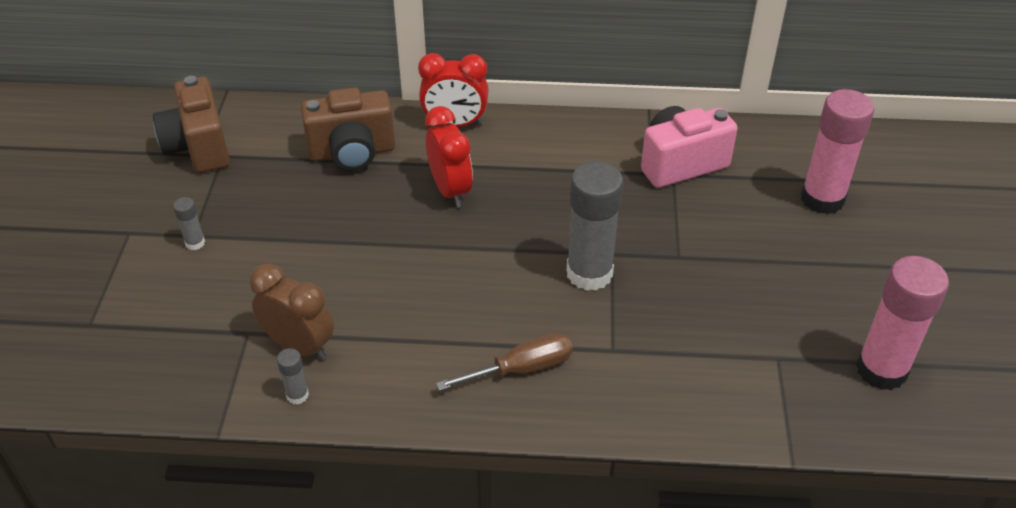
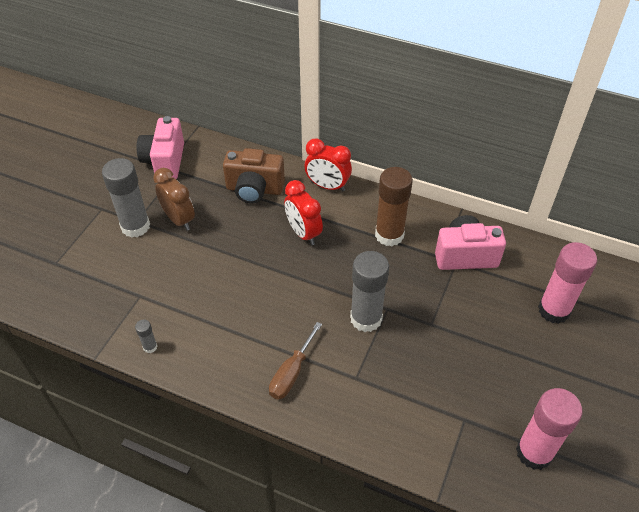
camera: 20 degrees right, 5 degrees up
brown camera [153,76,230,173] -> pink camera [137,116,184,179]
grey glue stick [173,197,205,250] -> grey glue stick [102,158,150,238], size x2.31
brown clock [250,264,334,360] -> brown clock moved to [153,168,195,231]
red clock [425,106,473,207] -> red clock turned 150 degrees clockwise [284,180,323,245]
brown screwdriver [436,333,573,391] -> brown screwdriver turned 120 degrees clockwise [269,322,322,400]
none -> brown glue stick [375,167,413,246]

